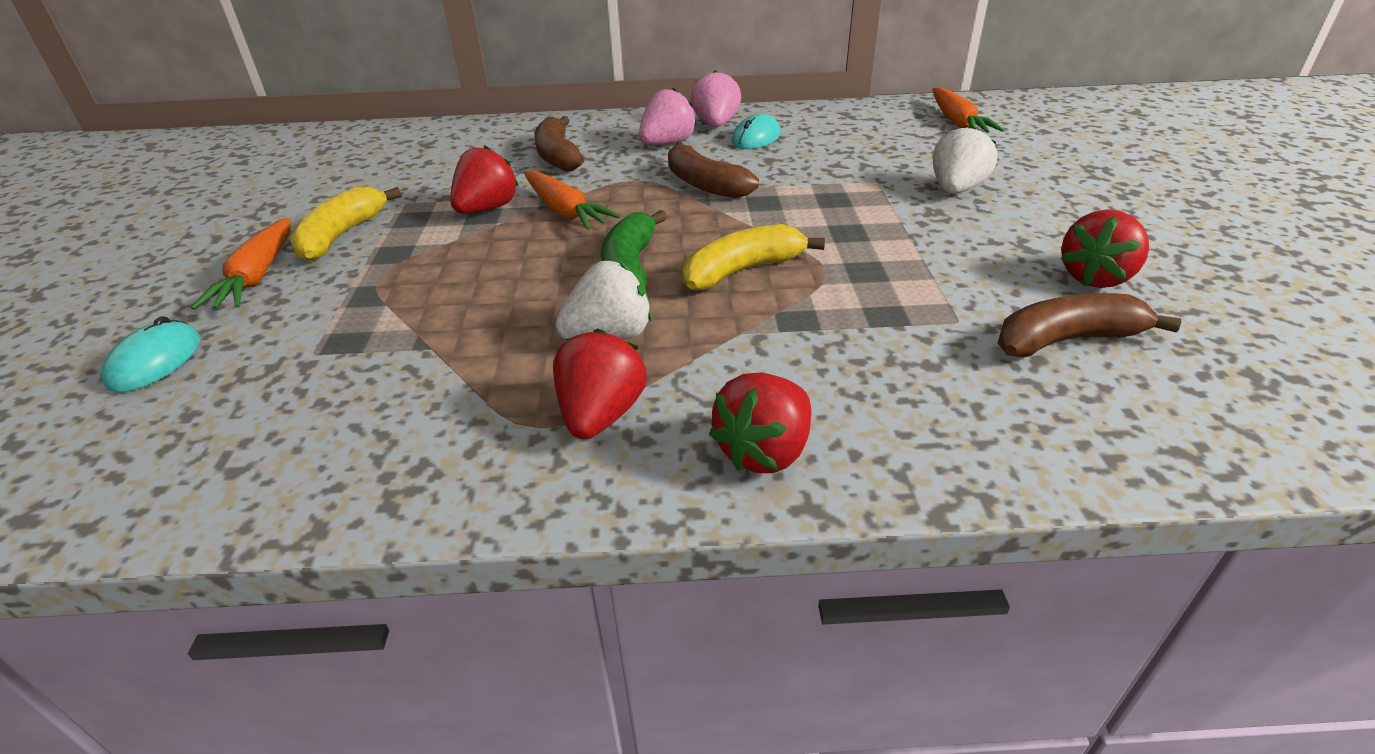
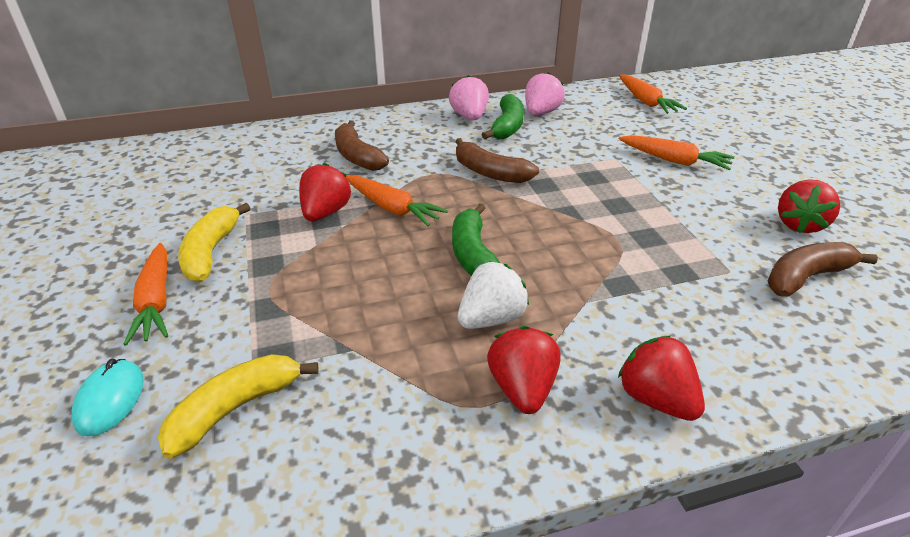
camera: 15 degrees left, 0 degrees up
pink strawberry [639,88,697,145] -> pink strawberry moved to [525,72,565,116]
yellow banana [682,224,825,290] -> yellow banana moved to [158,354,319,459]
red strawberry [709,373,811,473] -> red strawberry turned 120 degrees clockwise [618,336,705,421]
turquoise mouse [732,114,781,149] -> green banana [482,94,524,139]
white strawberry [932,125,997,194] -> orange carrot [619,135,735,170]

